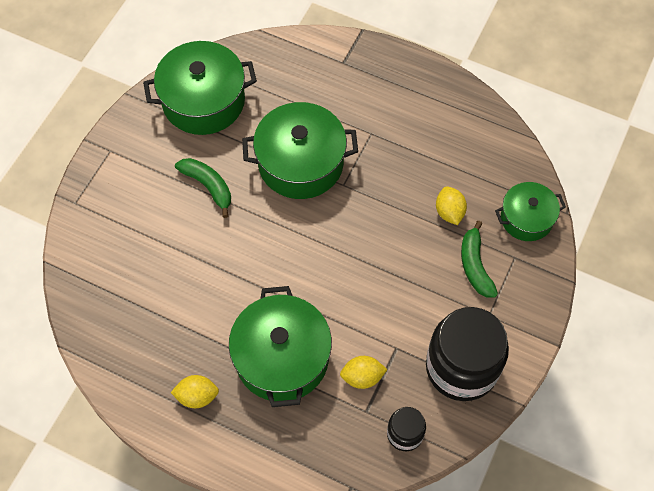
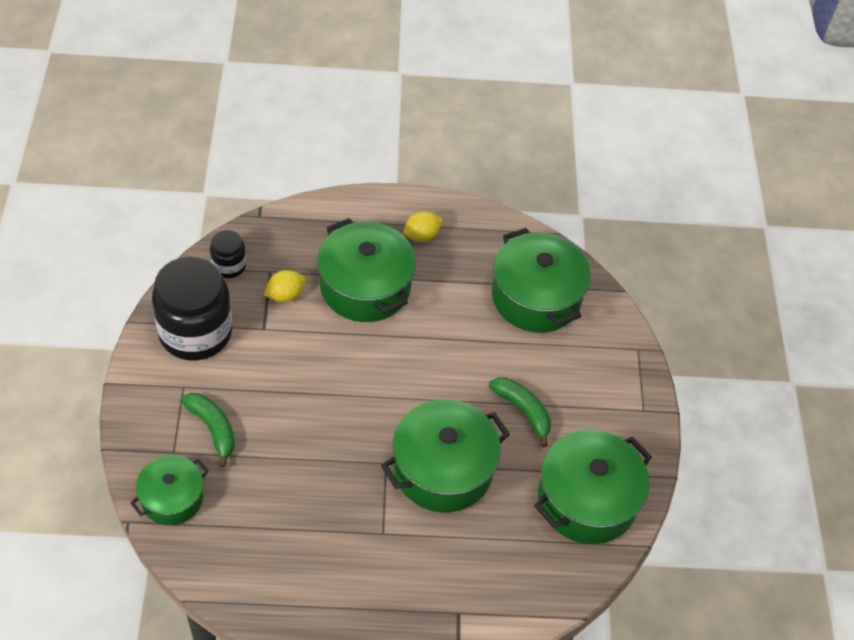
camera: 150 degrees right, 10 degrees down
green banana [175,158,231,218] -> green banana turned 150 degrees counterclockwise [489,378,551,447]
yellow lemon [436,186,467,225] -> none
none -> green pot [492,228,591,333]

